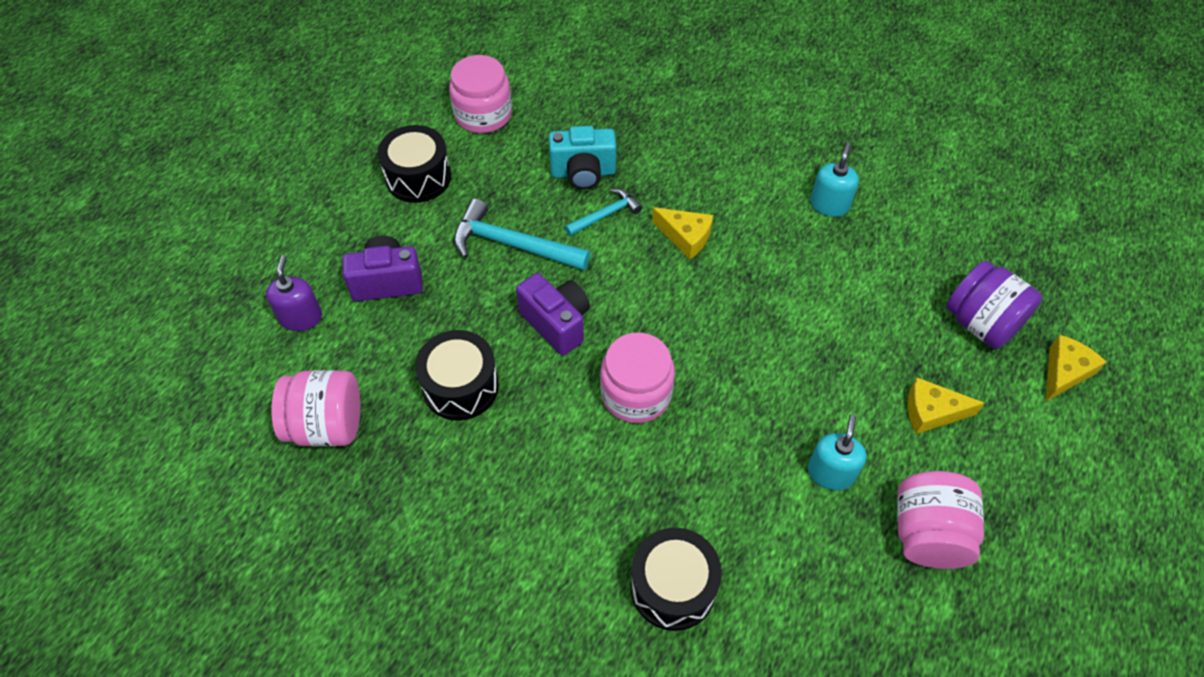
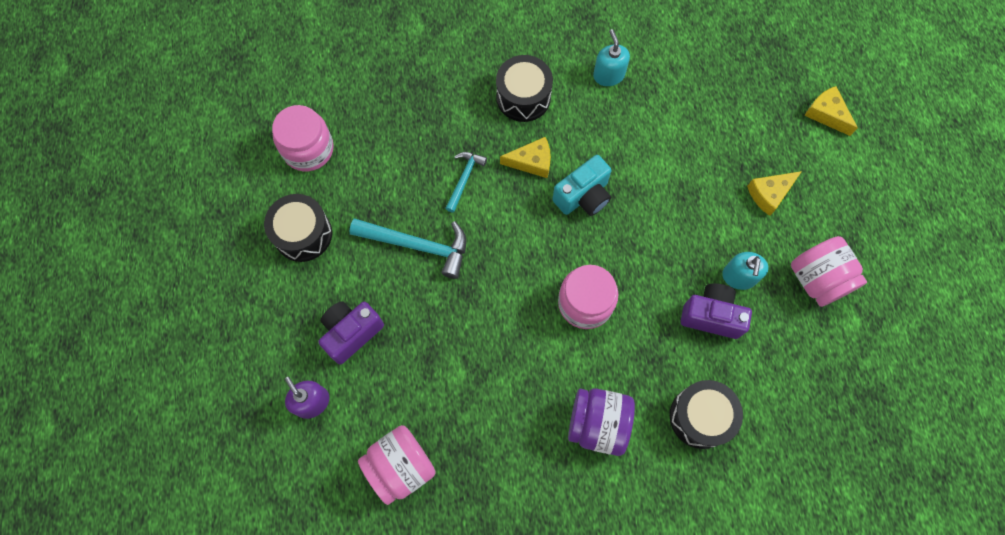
camera: 35 degrees left, 15 degrees up
black drum [415,330,499,421] -> black drum moved to [496,55,553,122]
turquoise hammer [454,199,590,271] -> turquoise hammer turned 150 degrees counterclockwise [349,218,466,279]
purple camera [516,273,590,356] -> purple camera moved to [681,283,752,339]
turquoise camera [549,126,616,190] -> turquoise camera moved to [552,155,612,216]
turquoise soap dispenser [808,415,866,490] -> turquoise soap dispenser turned 150 degrees counterclockwise [722,252,768,290]
purple jar [946,261,1042,349] -> purple jar moved to [568,388,635,456]
yellow cheese [1046,335,1106,401] -> yellow cheese turned 45 degrees counterclockwise [804,86,858,136]

